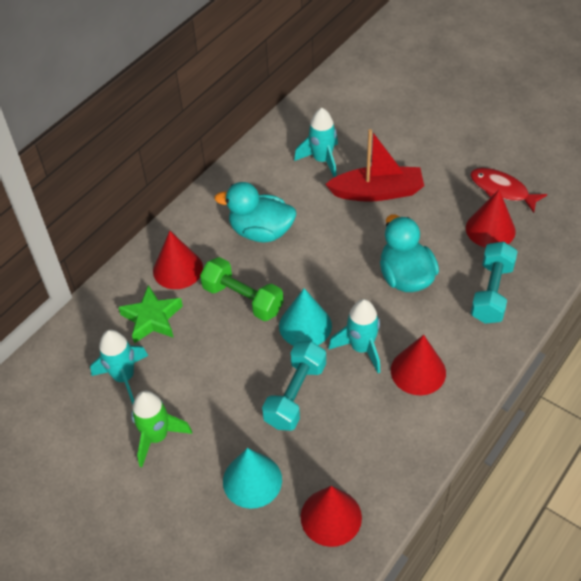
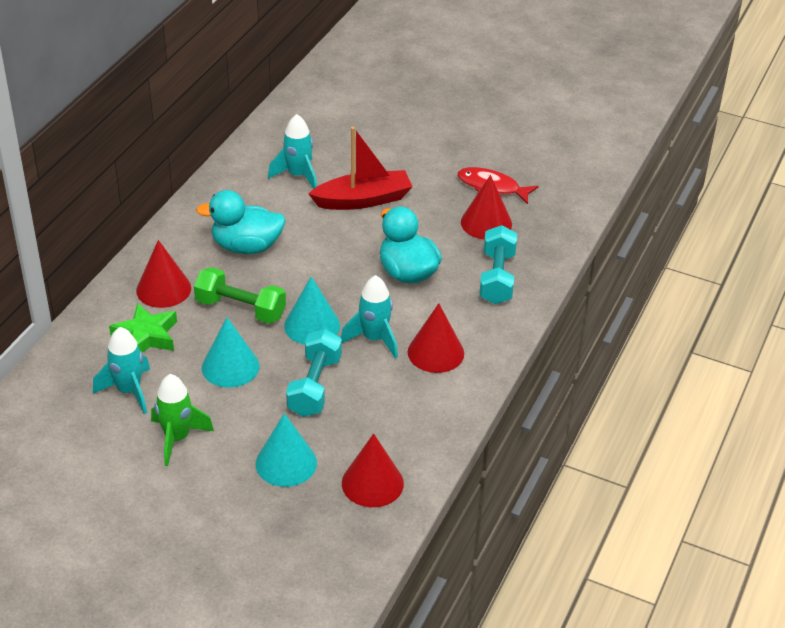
camera: 15 degrees left, 10 degrees down
none -> turquoise cone [202,318,260,388]

